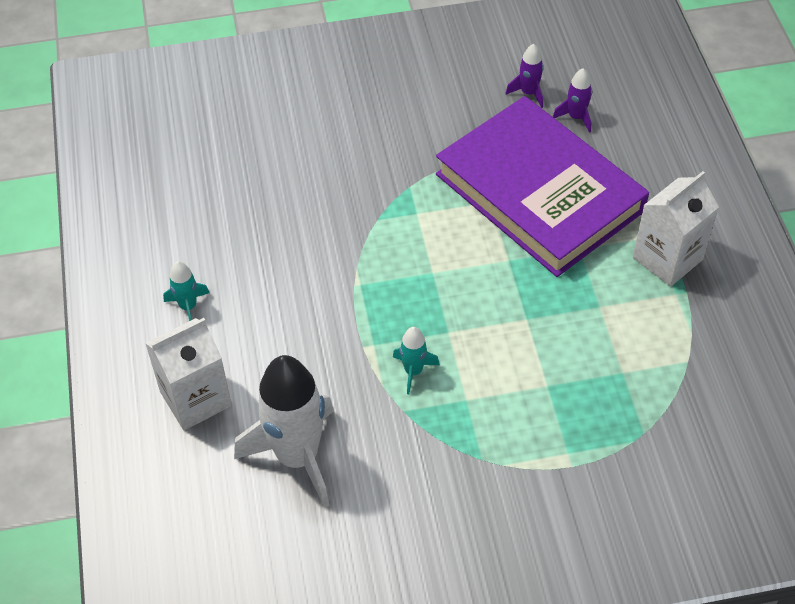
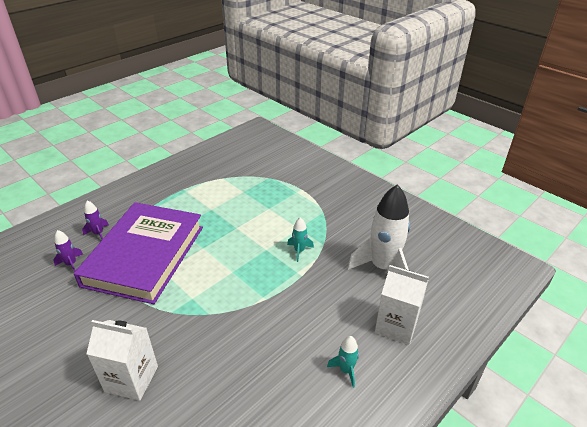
camera: 125 degrees left, 15 degrees down
purple rocket [505,44,544,108] -> purple rocket moved to [82,200,109,239]
white carton [633,171,719,287] -> white carton moved to [87,320,158,401]

